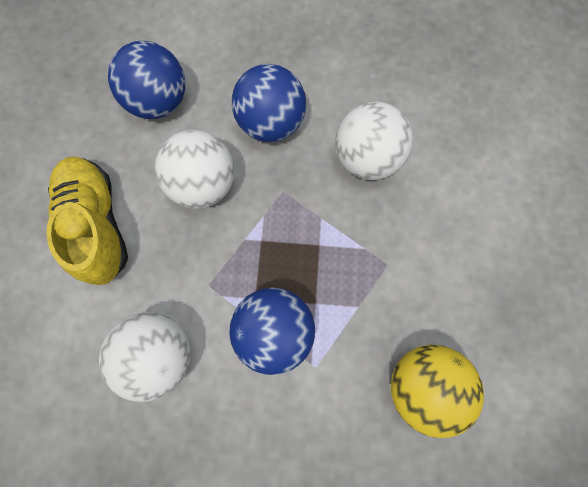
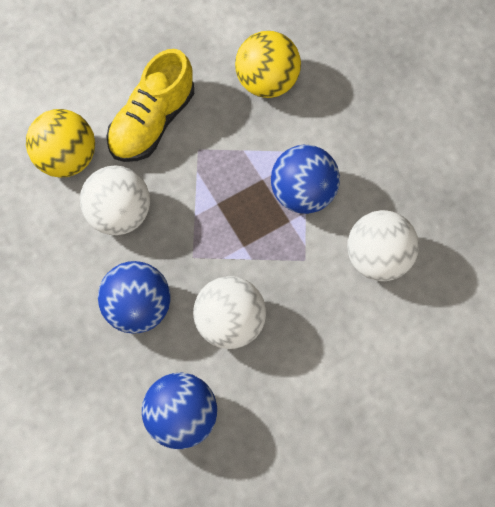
camera: 125 degrees left, 5 degrees down
yellow shoe [46,156,128,285] -> yellow shoe moved to [106,49,194,162]
none -> yellow ball [26,109,95,177]

